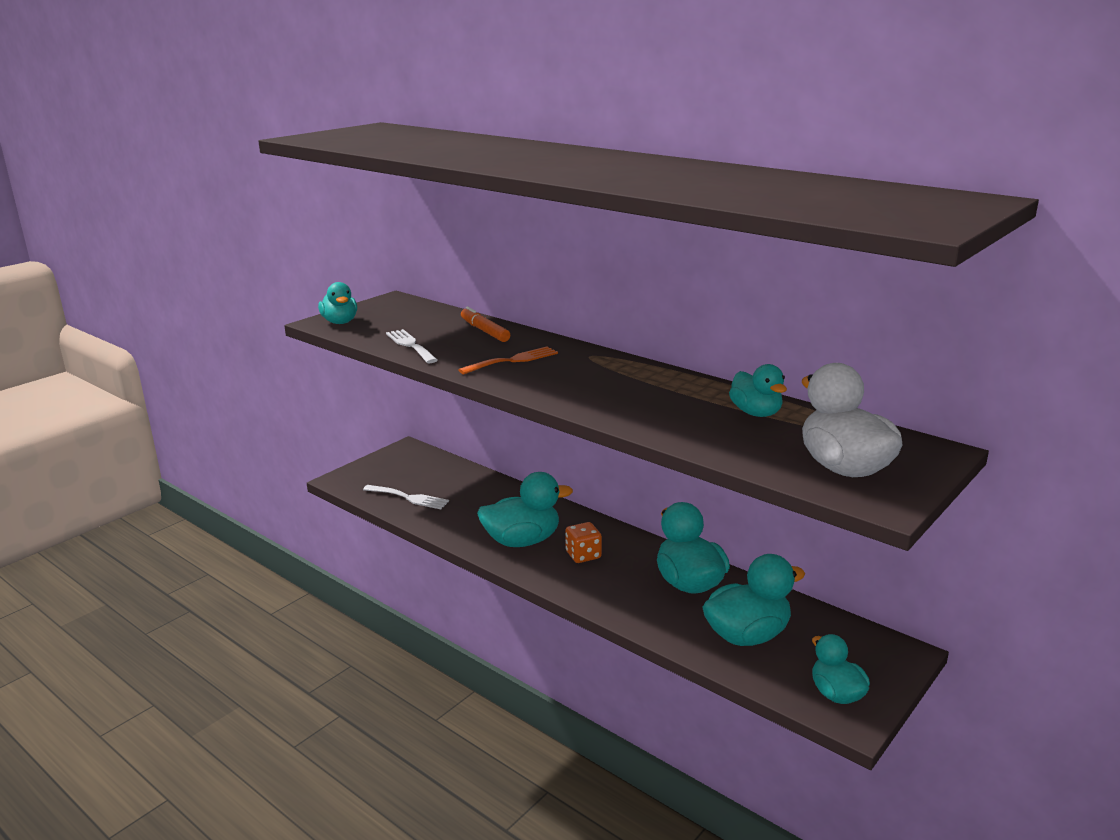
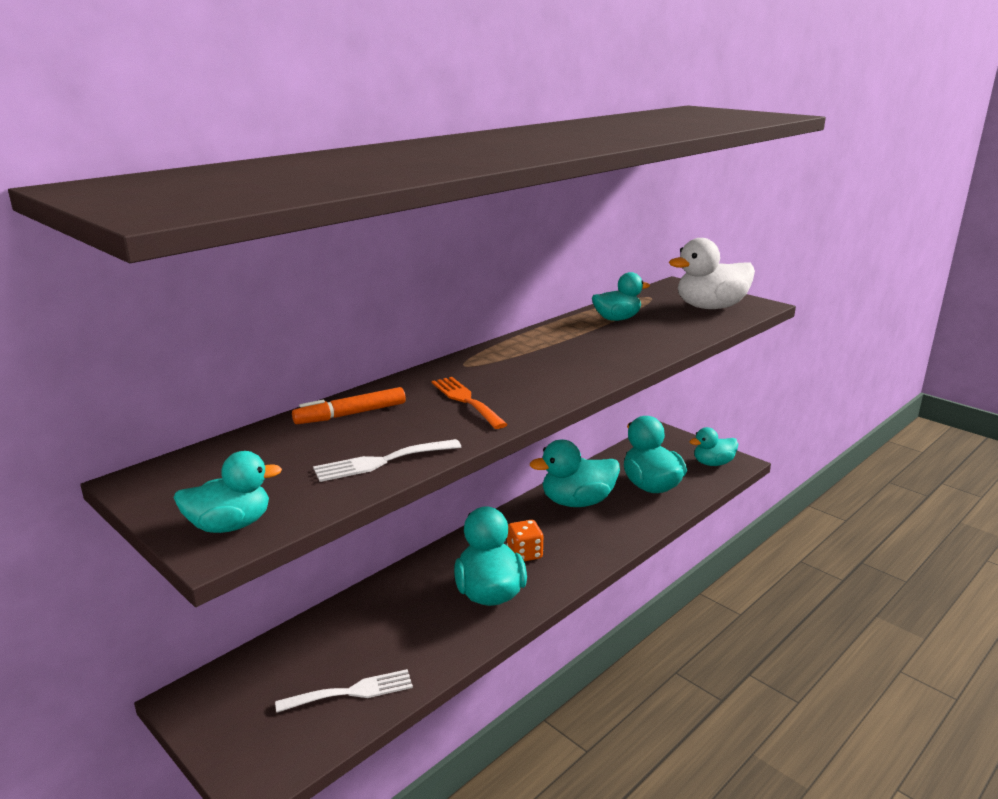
camera: 85 degrees left, 0 degrees up
white fork [363,485,449,509] -> white fork turned 45 degrees clockwise [275,669,413,713]

